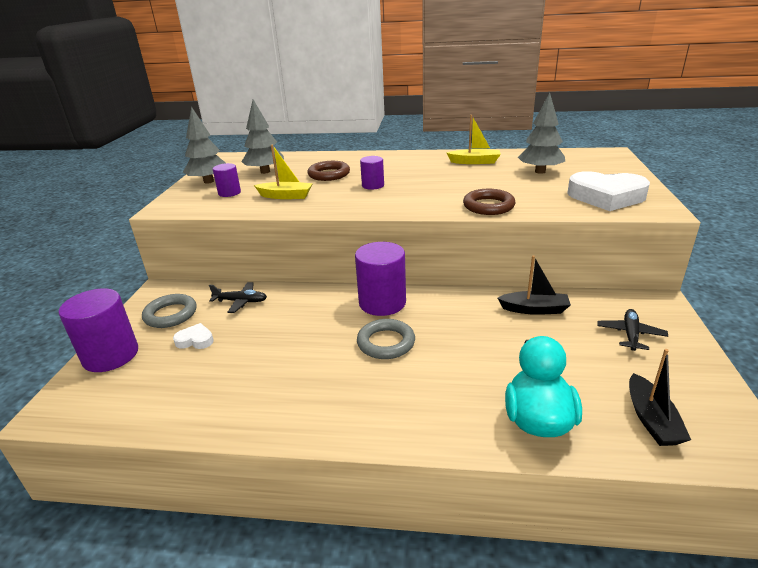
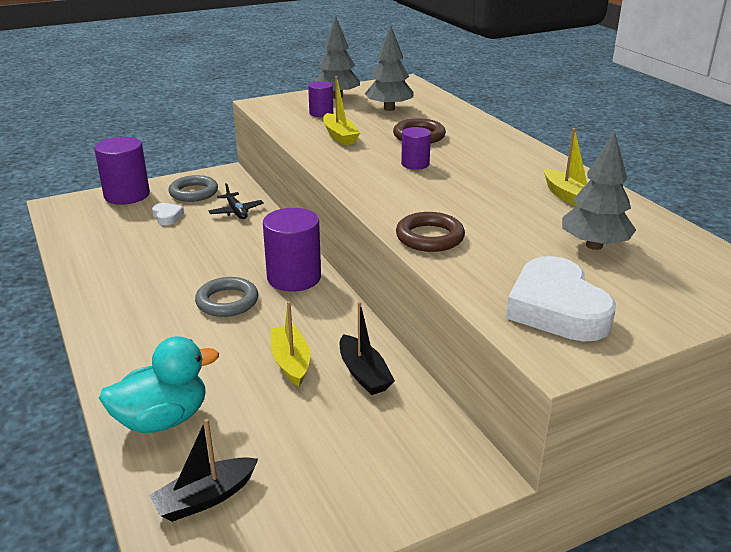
camera: 55 degrees right, 0 degrees up
black plane [598,309,668,351] -> none
none -> yellow boat [271,301,310,387]

